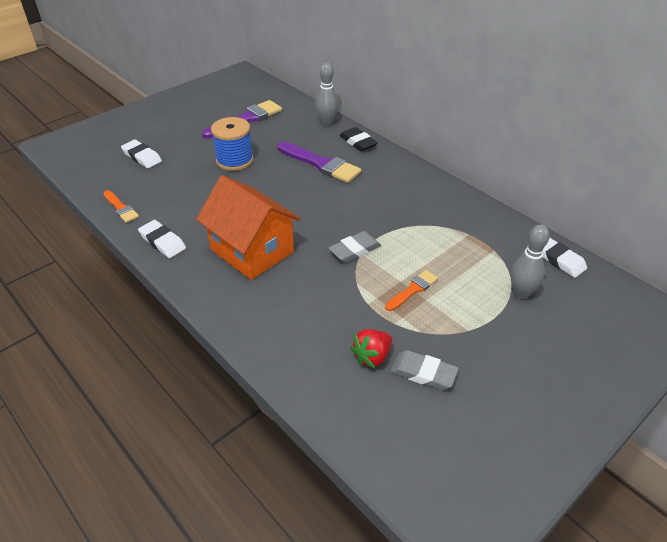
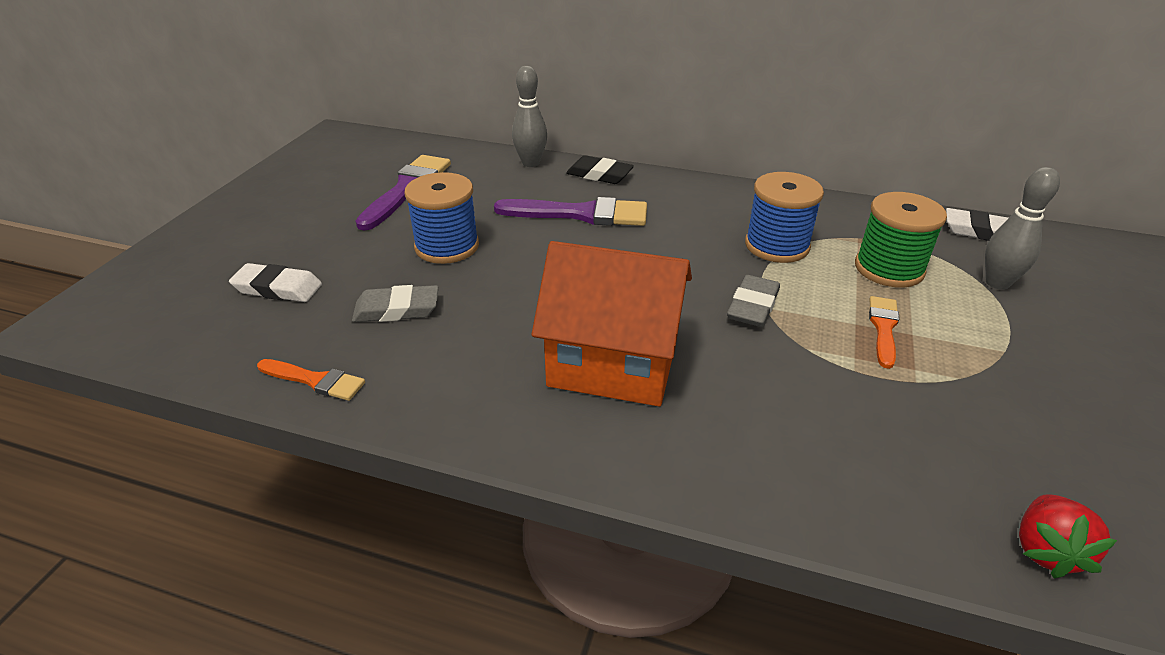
camera: 30 degrees left, 5 degrees down
white eraser [138,220,186,258] -> none
red strawberry [350,329,392,369] -> red strawberry moved to [1019,494,1117,578]
grey eraser [390,350,459,390] -> grey eraser moved to [352,285,438,322]
none -> blue spool [745,172,824,263]
none -> green spool [855,192,947,288]

